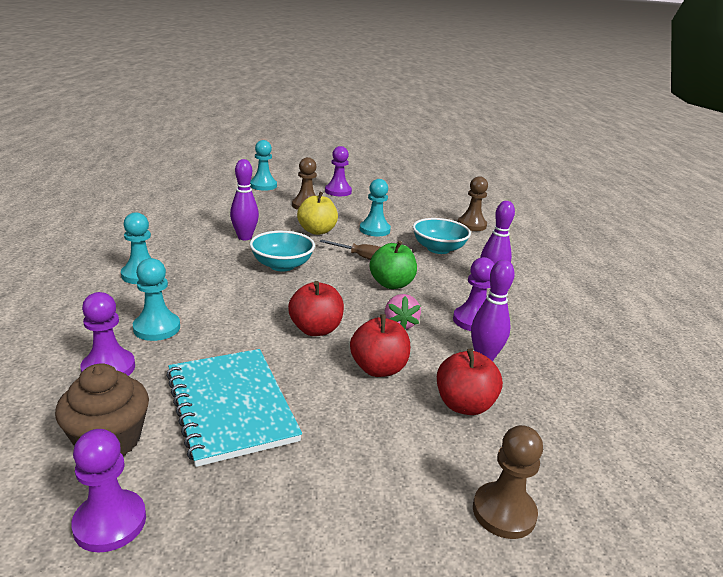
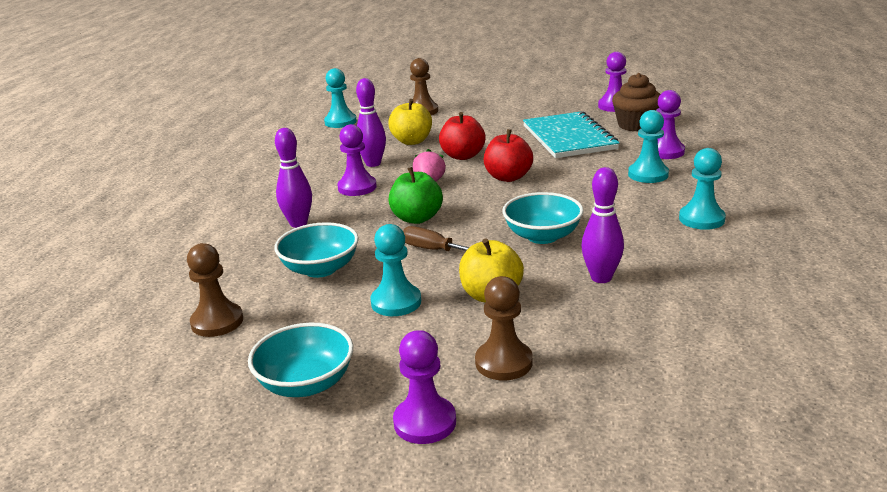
camera: 165 degrees left, 0 degrees up
turquoise pawn [250,140,277,191] -> turquoise pawn moved to [324,68,357,128]
red apple [437,348,503,415] -> yellow apple [388,99,432,145]
none -> turquoise bowl [248,323,354,397]

